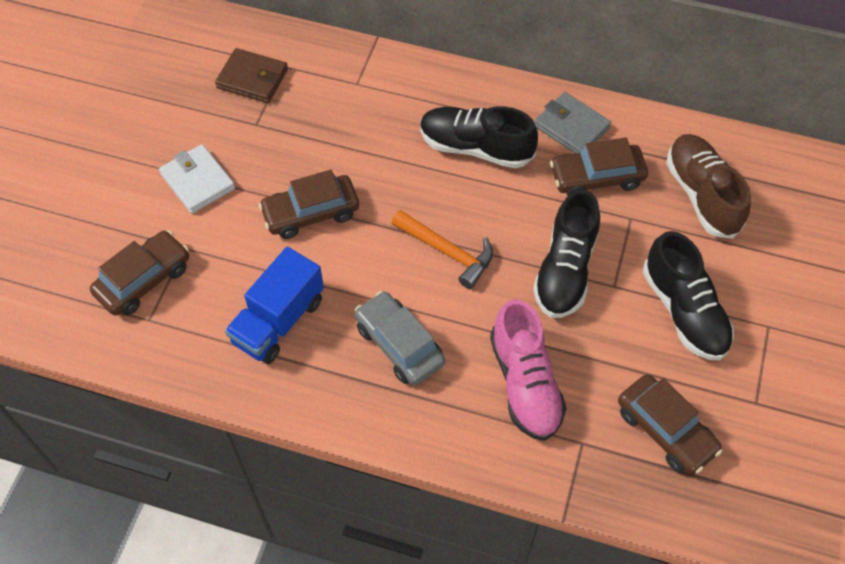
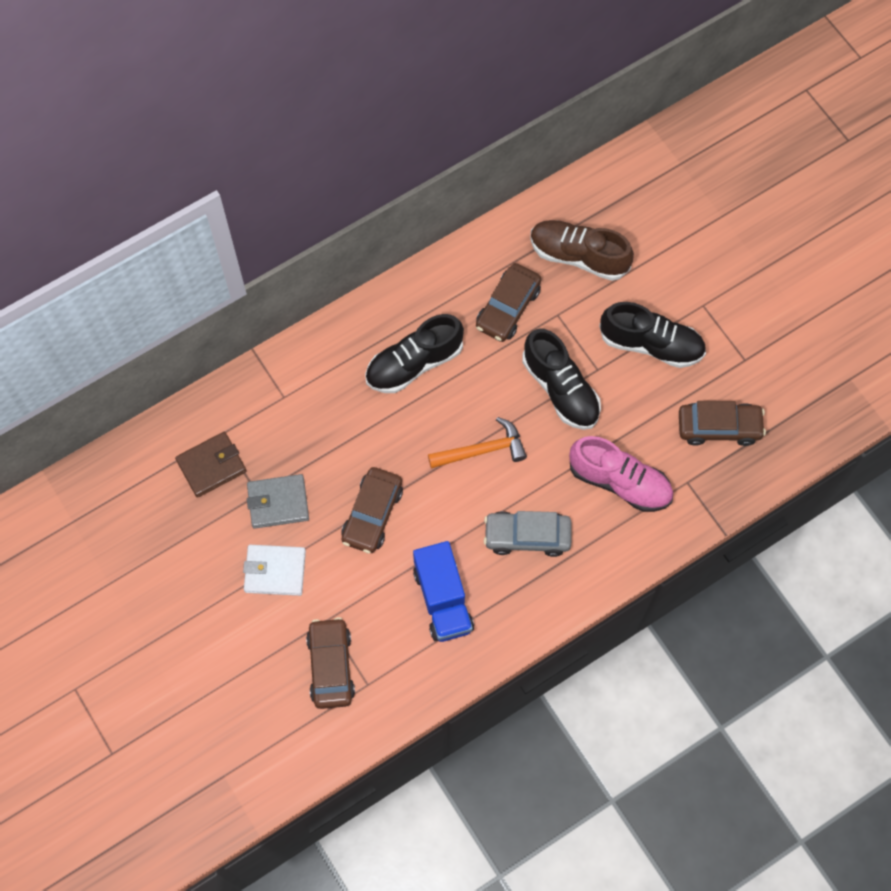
camera: 50 degrees left, 10 degrees up
grey wallet [535,92,611,153] -> grey wallet moved to [247,474,309,529]

